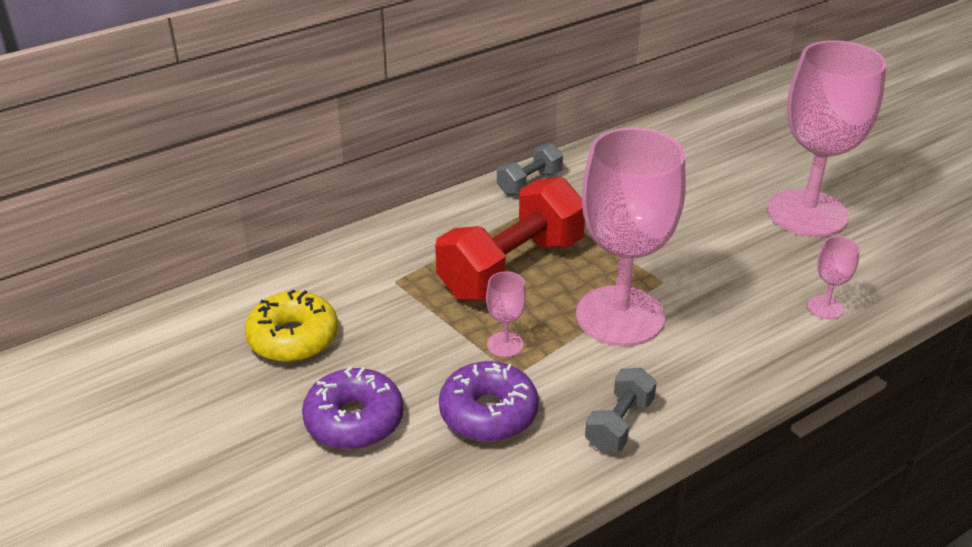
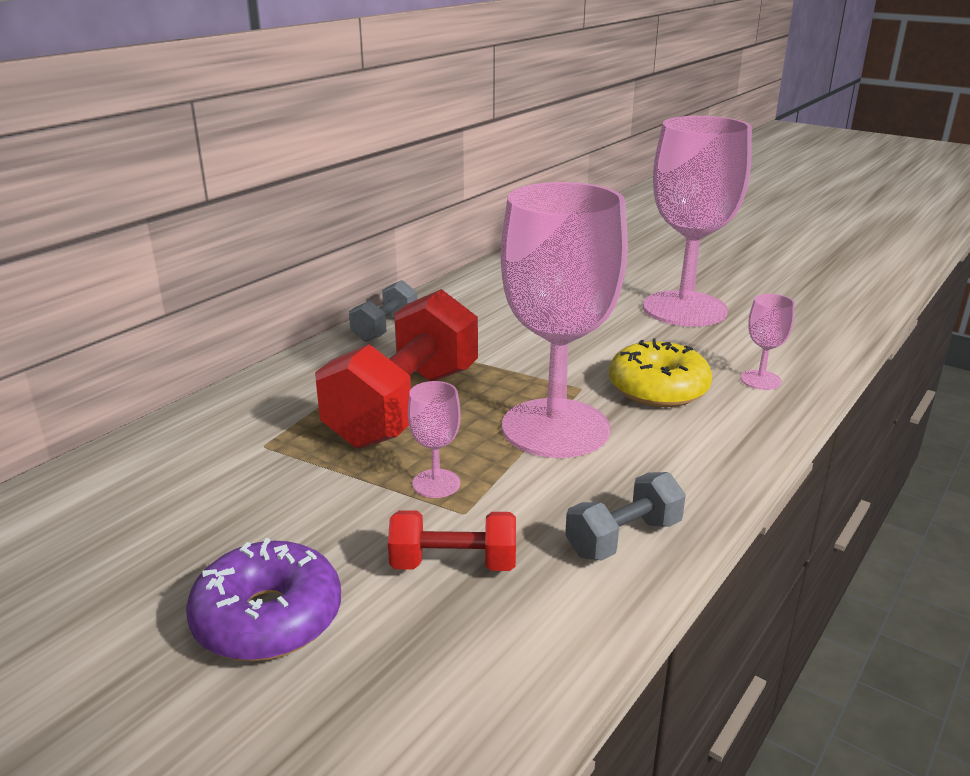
camera: 20 degrees left, 10 degrees down
yellow donut [245,289,338,362] -> yellow donut moved to [609,338,712,407]
purple donut [439,361,539,442] -> red dumbbell [388,510,516,571]
grey dumbbell [585,368,657,452] -> grey dumbbell turned 45 degrees clockwise [565,472,686,561]

